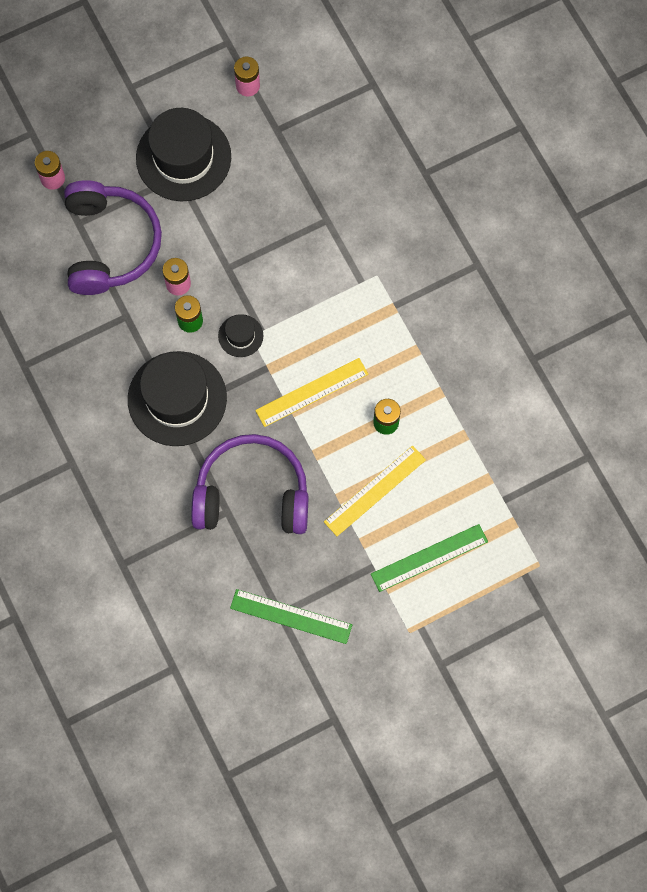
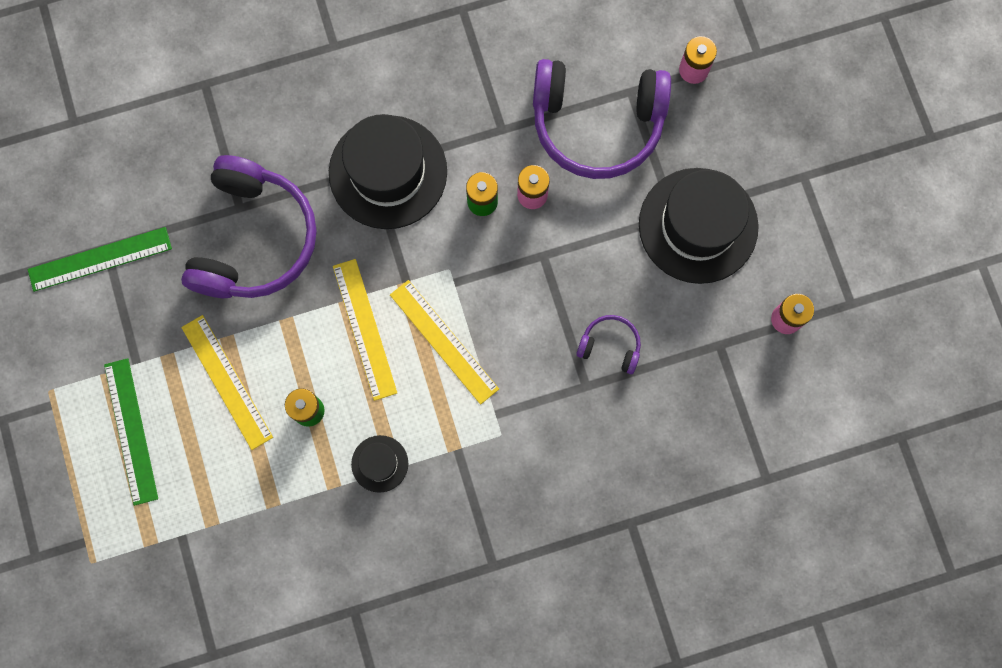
camera: 100 degrees right, 5 degrees up
black hat [218,314,263,357] -> black hat moved to [351,435,408,493]
green ruler [230,589,352,644] -> green ruler turned 45 degrees clockwise [28,227,172,292]
none -> yellow ruler [390,280,499,405]
none -> purple headphones [576,315,641,374]

